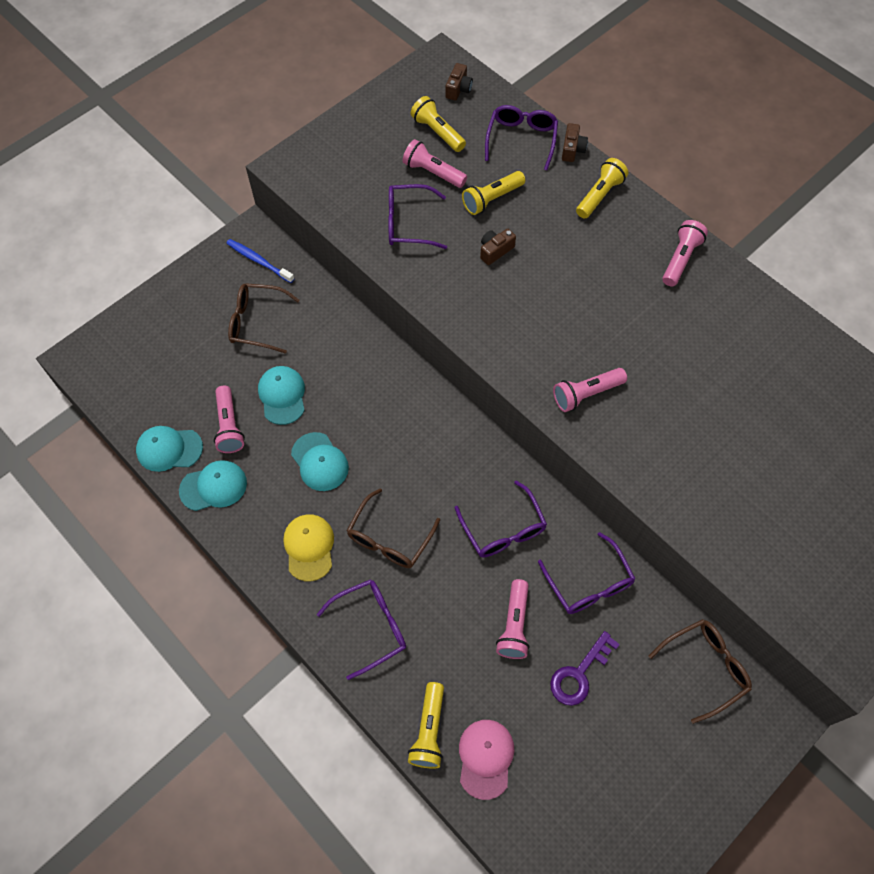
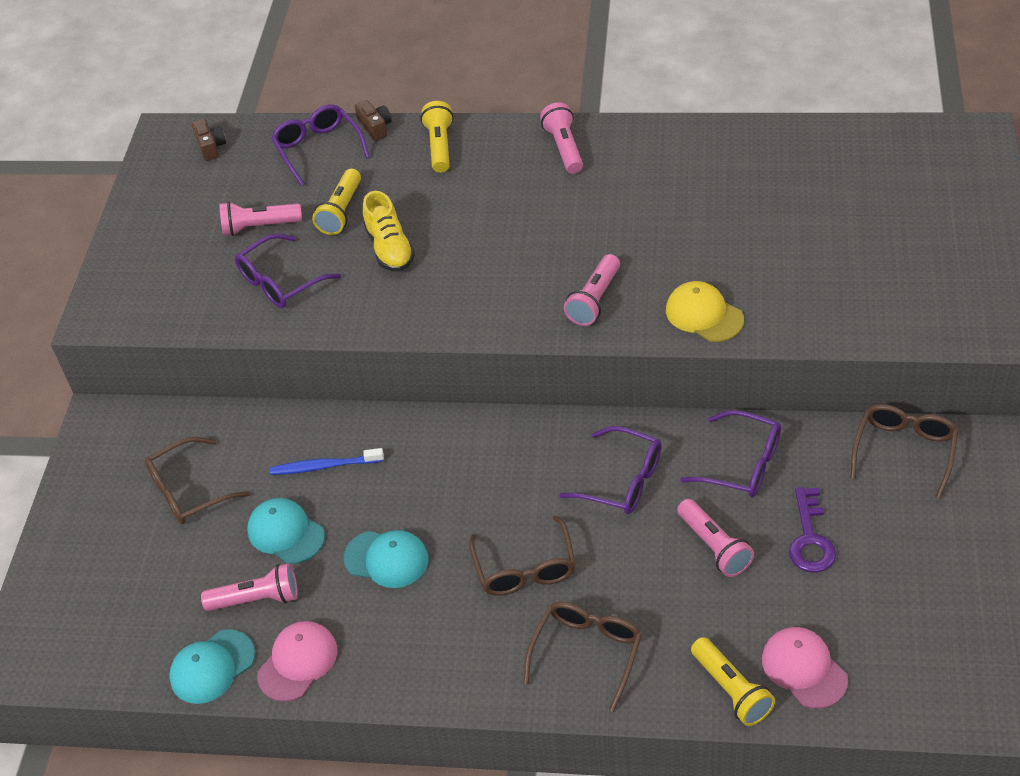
camera: 35 degrees left, 15 degrees down
turquoise cap [179,460,247,511] -> pink cap [257,621,337,702]
pink flashlight [214,386,245,453] -> pink flashlight turned 45 degrees counterclockwise [201,563,298,611]
blue toothbrush [226,239,295,283] -> blue toothbrush moved to [270,448,384,475]
yellow cap [283,514,334,581] -> yellow cap moved to [666,281,744,342]
purple glasses [316,579,406,680] -> brown glasses [524,602,642,712]
yellow flashlight [411,96,466,152] -> none
brown camera [480,229,516,265] -> yellow shoe [363,191,415,272]

